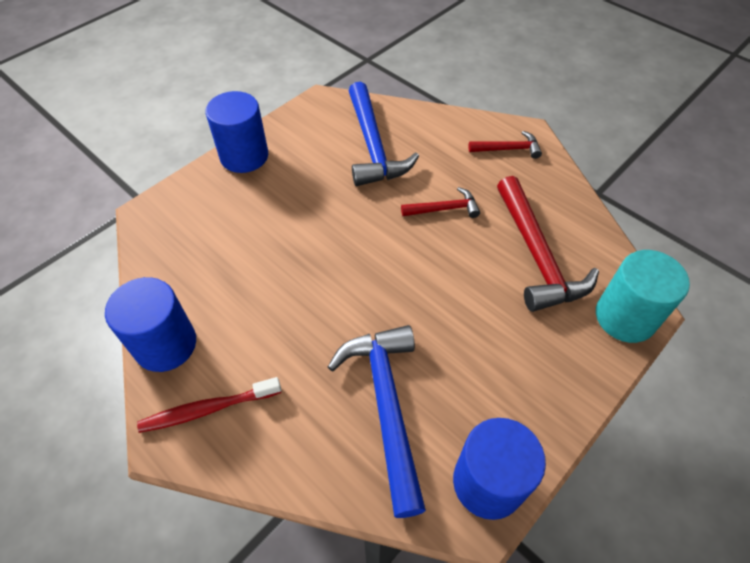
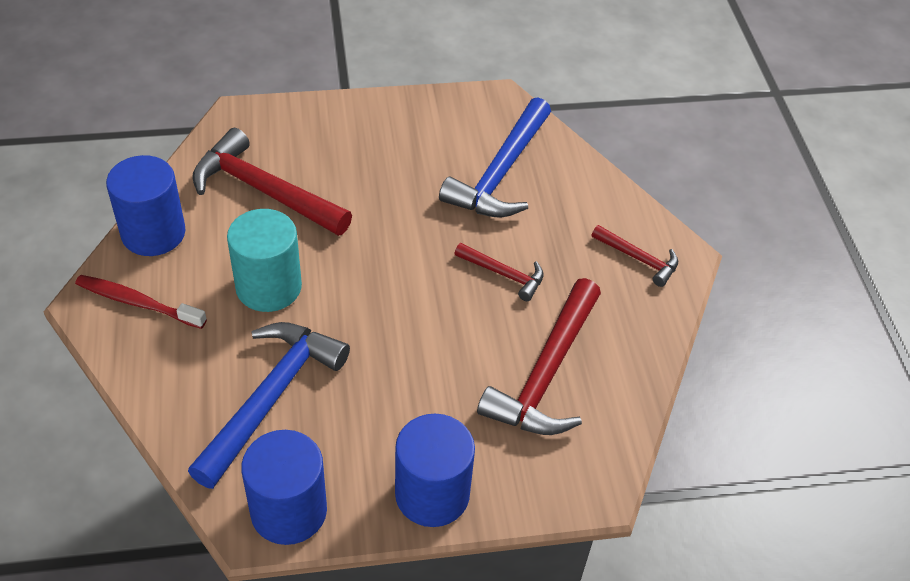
camera: 35 degrees right, 5 degrees down
blue cylinder [205,91,268,173] -> blue cylinder moved to [395,414,475,527]
turquoise cylinder [596,250,690,343] -> turquoise cylinder moved to [227,209,302,312]
none -> red hammer [193,128,352,236]

